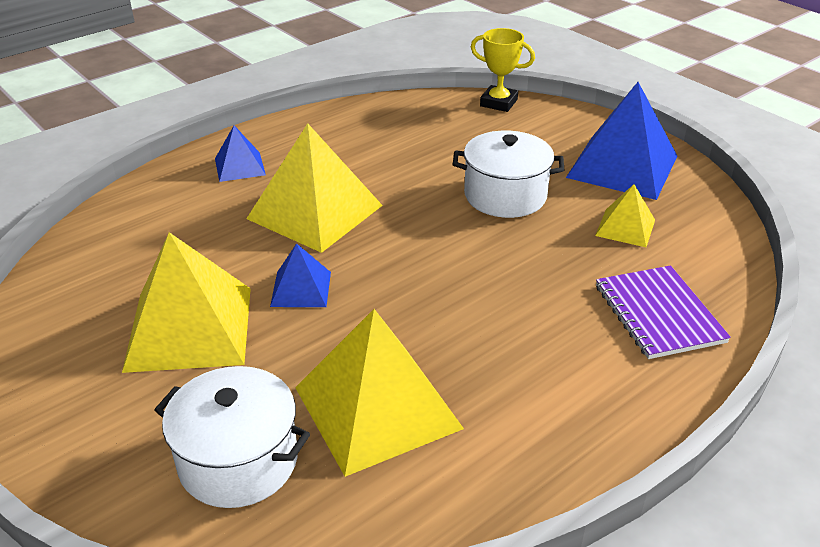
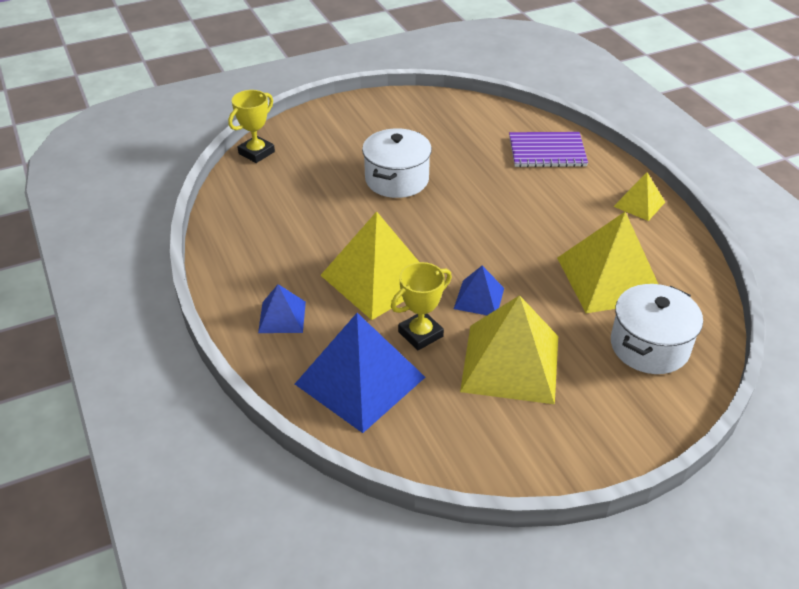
camera: 75 degrees left, 5 degrees up
blue pyramid [566,82,677,200] -> blue pyramid moved to [295,313,425,433]
yellow pyramid [595,184,655,247] -> yellow pyramid moved to [613,173,665,221]
none -> yellow trophy [391,262,452,350]

